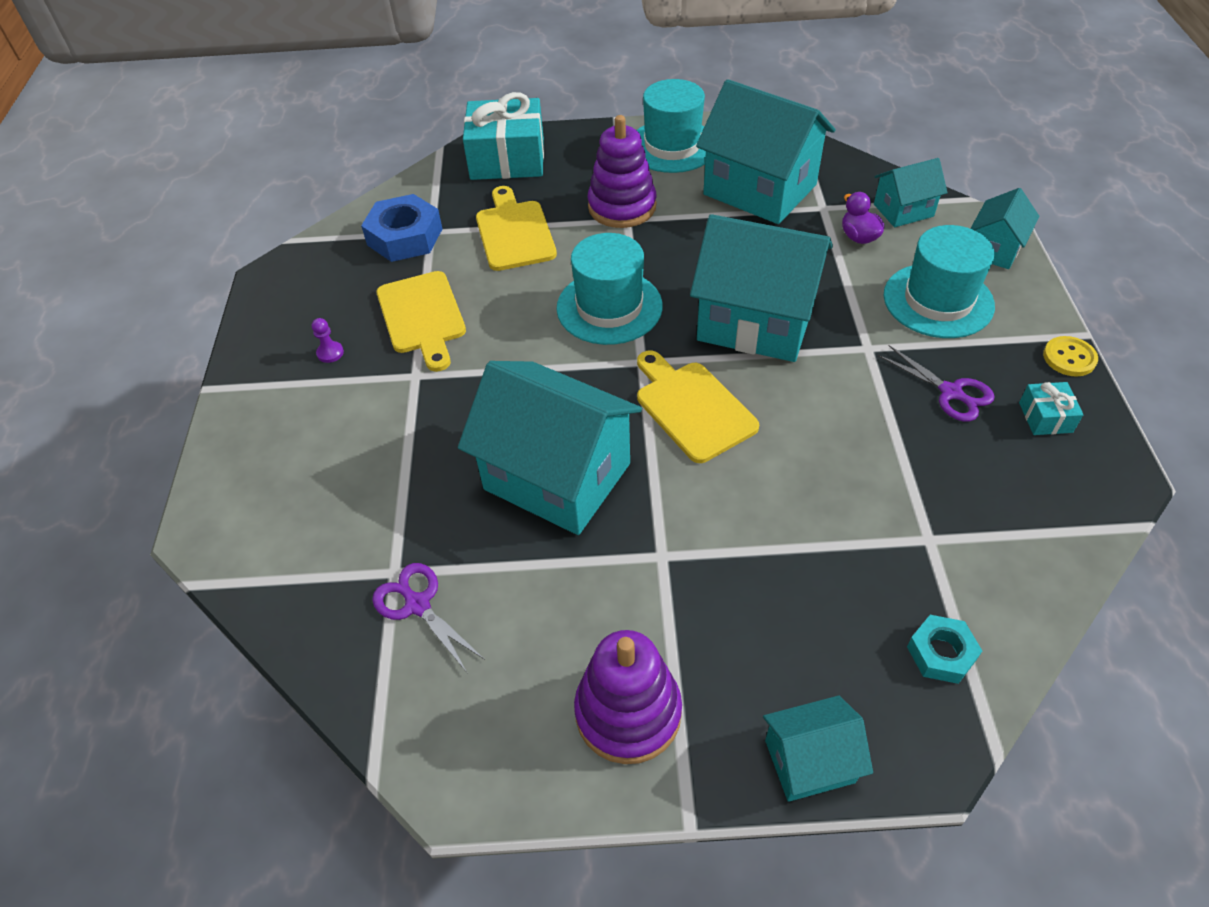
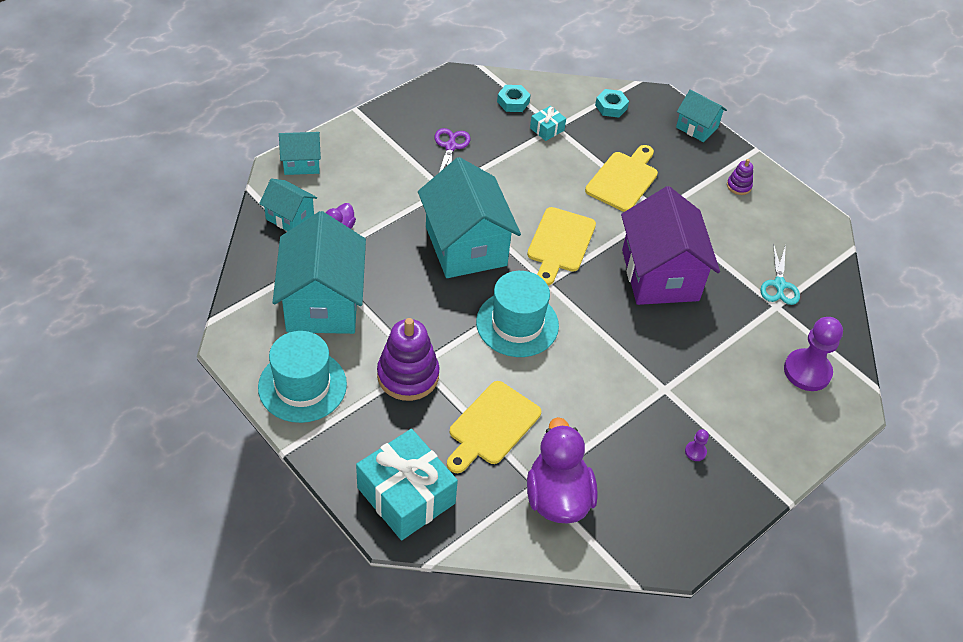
camera: 135 degrees left, 0 degrees up
blue nut [361,194,442,262] -> purple duck [527,417,598,524]
purple scissors [372,563,485,674] -> turquoise scissors [760,243,800,305]
yellow cutting board [376,271,466,372] -> yellow cutting board moved to [585,145,658,212]
turquoise house [458,361,642,535] -> purple house [621,186,720,305]
purple stacking toy [574,630,682,764] -> purple stacking toy [727,159,753,195], size x0.48
turquoise hat [884,225,995,338] -> none
turquoise gift [1019,382,1084,435] -> turquoise gift moved to [530,106,566,141]
yellow button [1043,336,1098,376] -> none
none -> turquoise nut [497,85,531,112]
none -> purple pawn [784,317,843,391]

